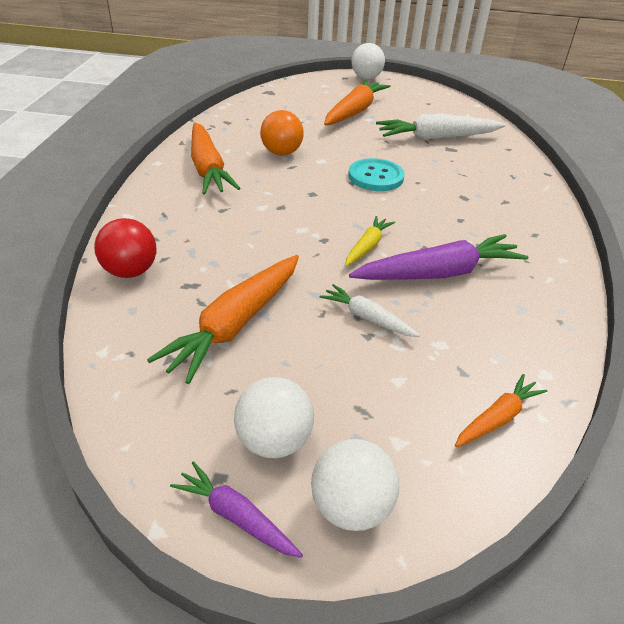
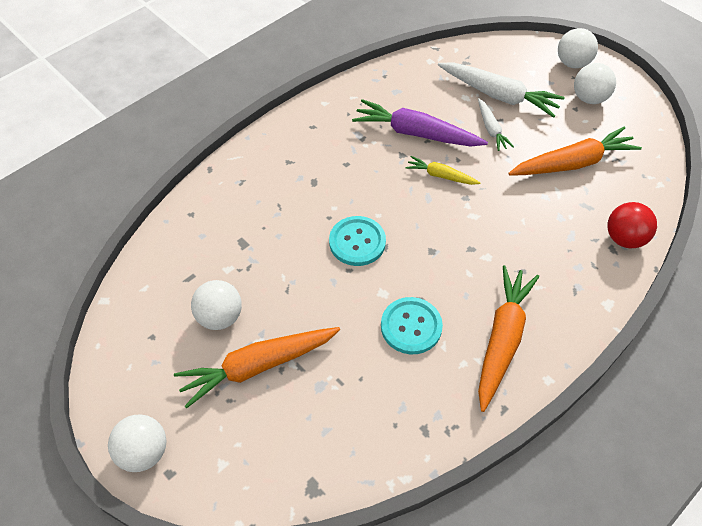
camera: 140 degrees left, 15 degrees up
purple carrot [170,461,303,558] -> none
orange ball [260,110,304,156] -> turquoise button [381,297,443,354]
yellow carrot [345,216,395,266] -> yellow carrot turned 45 degrees clockwise [405,156,481,185]
white carrot [376,114,506,140] -> white carrot moved to [438,62,565,118]
orange carrot [455,374,547,447] -> none
none -> white ball [191,280,242,330]

